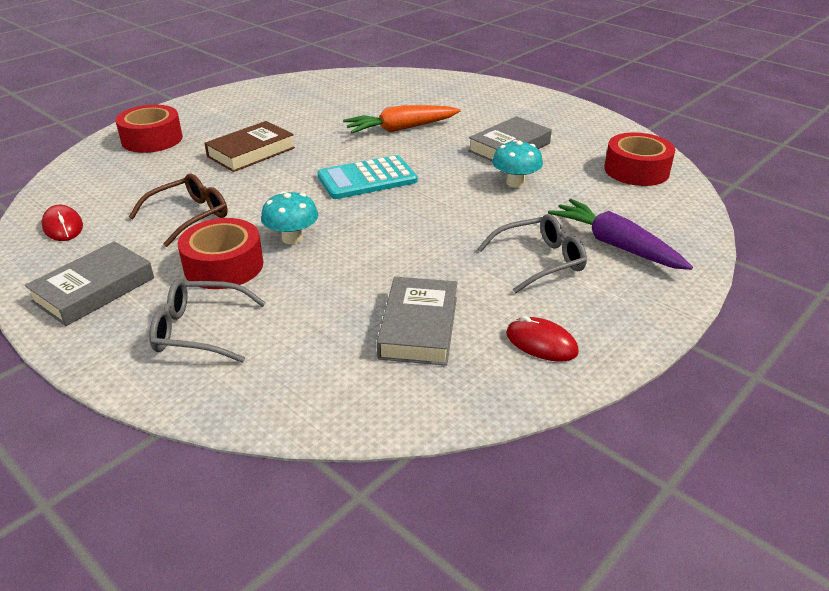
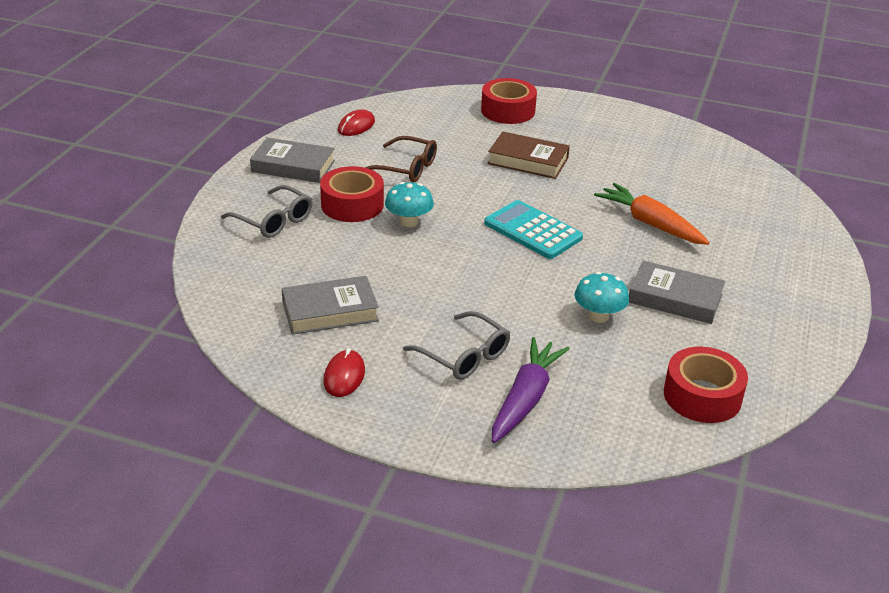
camera: 65 degrees right, 0 degrees up
grey glasses [149,279,266,363] -> grey glasses turned 150 degrees clockwise [221,185,313,238]

